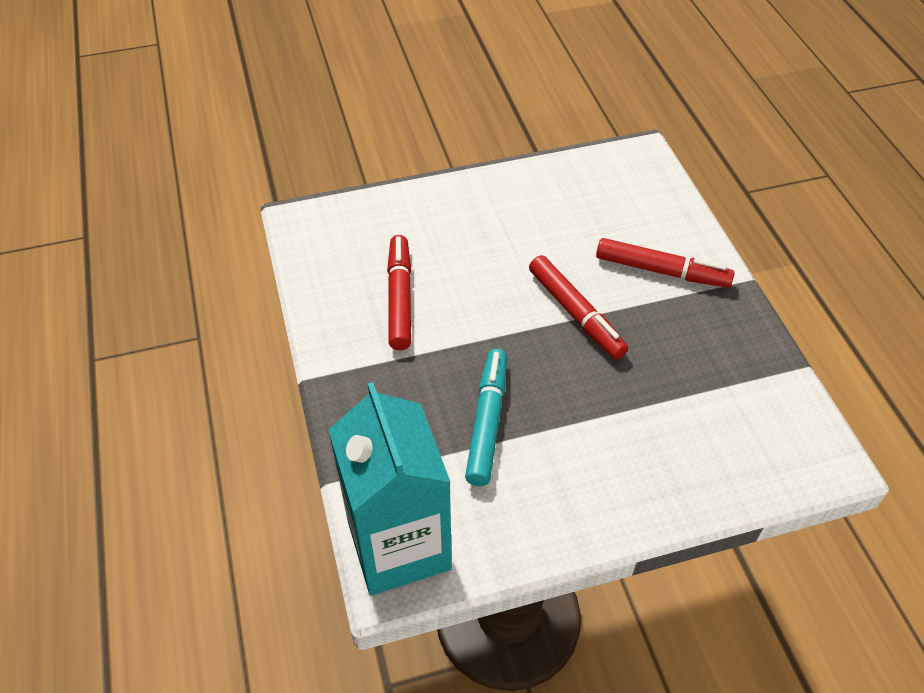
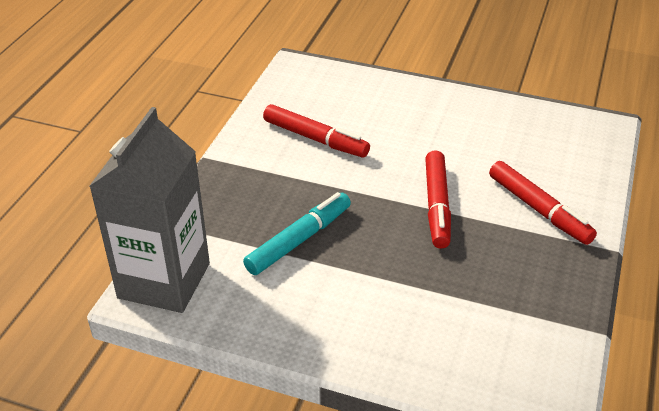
camera: 35 degrees right, 10 degrees down
turquoise carton [328,382,452,595] -> grey carton [89,107,210,313]
red marker [387,235,411,350] -> red marker turned 90 degrees clockwise [263,104,370,157]

